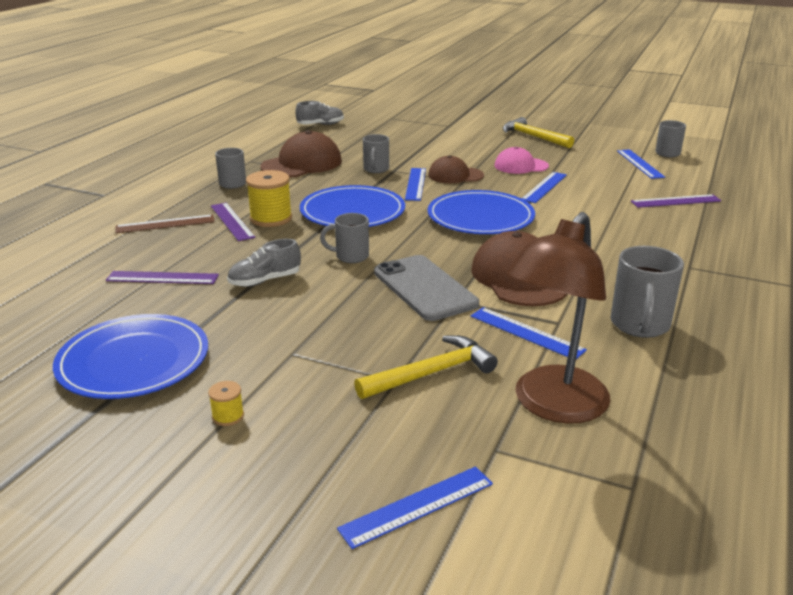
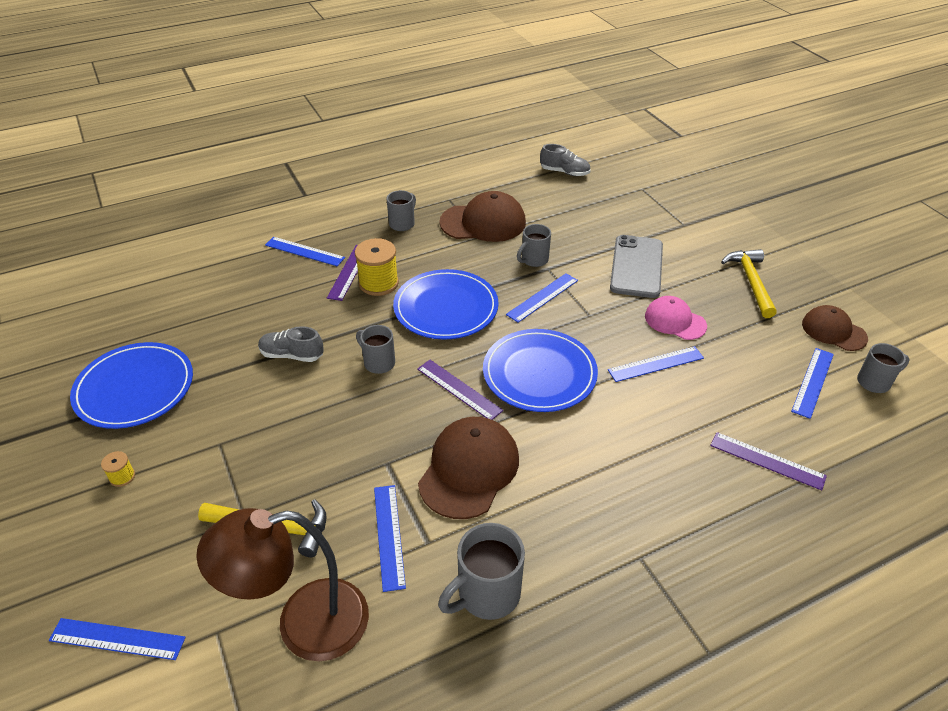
camera: 40 degrees right, 15 degrees up
purple ruler [106,271,219,284] -> purple ruler moved to [417,360,503,420]
brown ruler [115,215,215,233] -> blue ruler [265,237,345,266]
grey phone [374,255,479,321] -> grey phone moved to [610,235,663,298]
brown cap [428,155,484,183] -> brown cap moved to [802,305,868,351]

